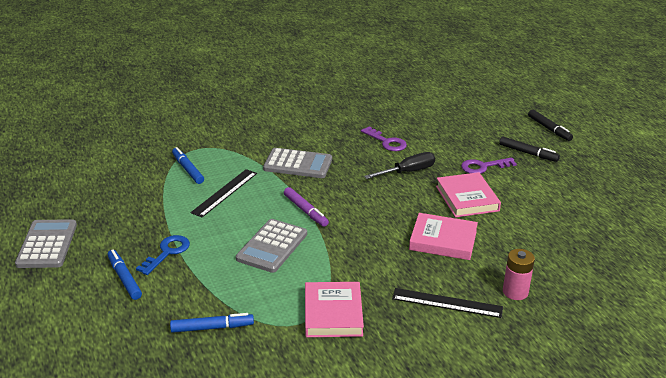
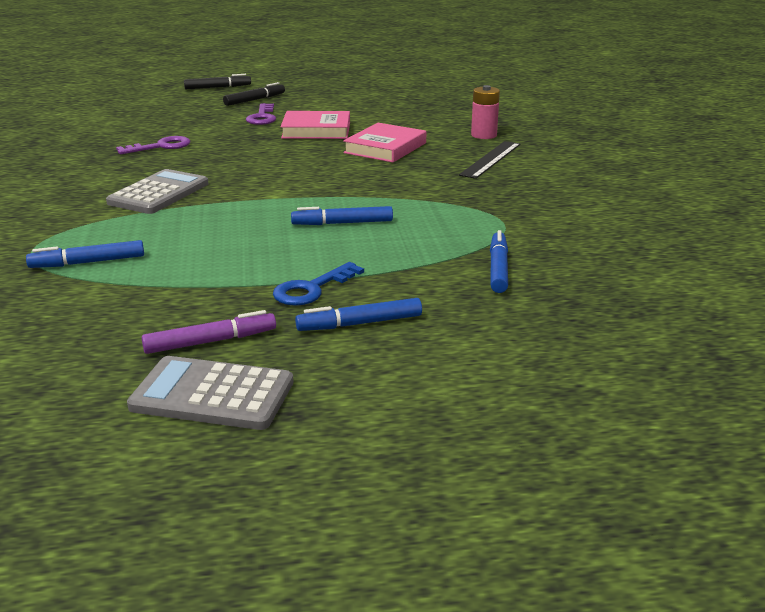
camera: 75 degrees left, 5 degrees down
blue key [136,235,190,275] -> blue key turned 90 degrees counterclockwise [273,262,364,306]
black ruler [190,169,257,217] -> none
grey calculator [236,219,307,273] -> blue marker [291,206,393,225]
purple marker [284,187,329,227] -> purple marker moved to [142,310,276,354]
pink book [305,282,364,337] -> none
black screwdriver [364,152,435,179] -> none

